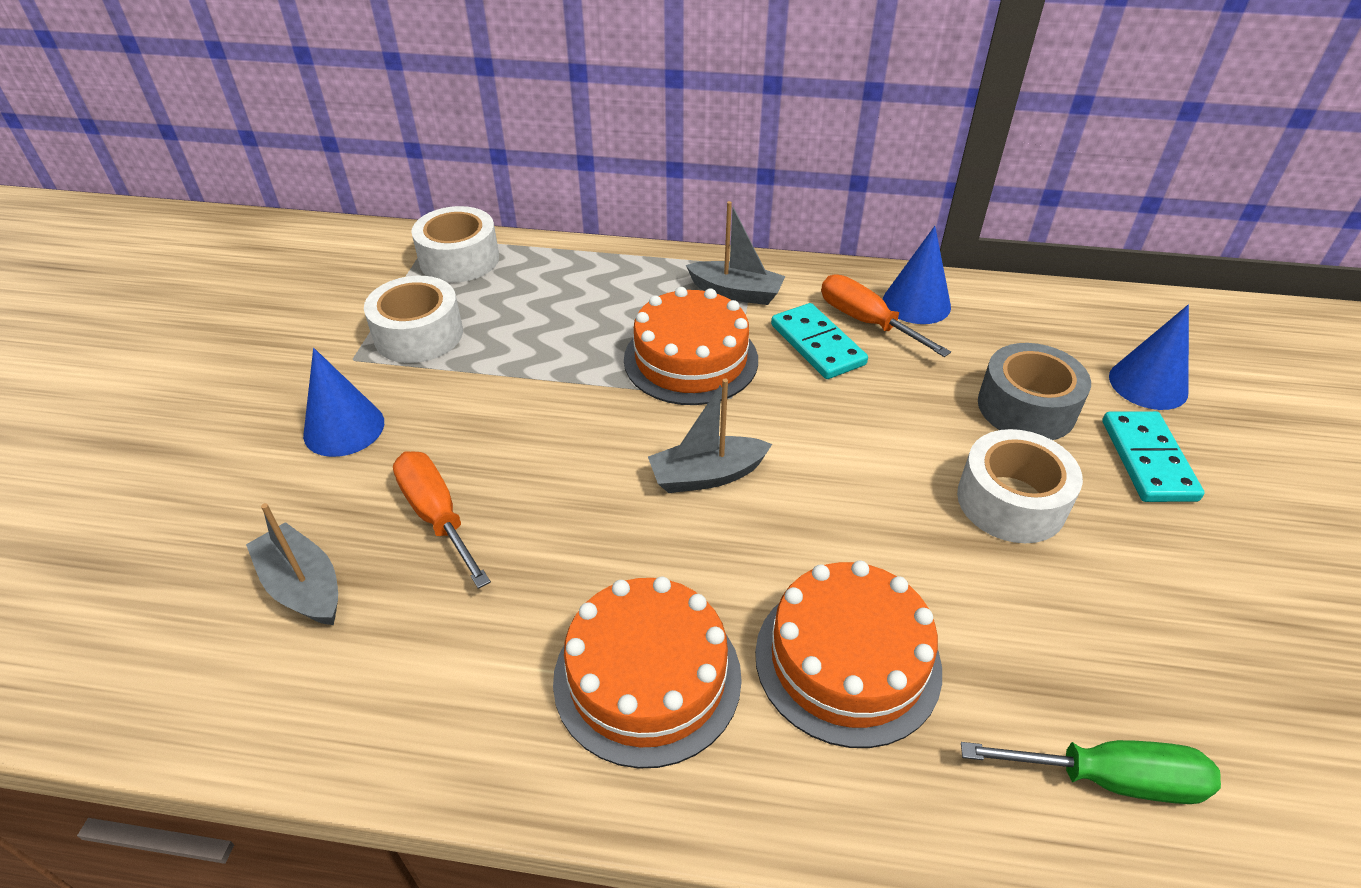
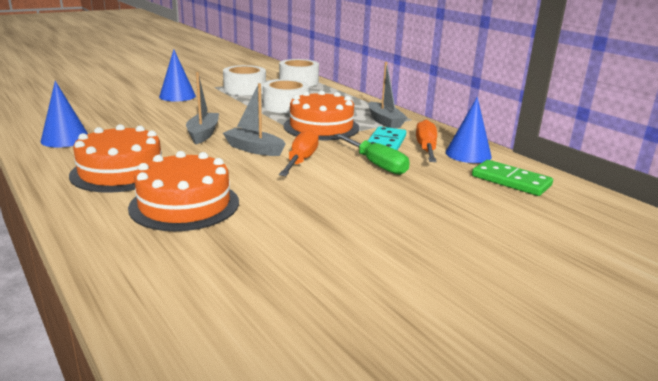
camera: 45 degrees right, 20 degrees down
grey boat [246,503,338,625] -> grey boat moved to [186,72,219,144]
orange screwdriver [393,451,491,589] -> orange screwdriver moved to [279,129,319,176]
white tape [957,429,1083,543] -> white tape moved to [263,79,309,113]
green screwdriver [961,740,1221,804] -> green screwdriver moved to [334,134,410,175]
grey tape [978,343,1091,440] -> none
turquoise domino [1102,411,1205,502] -> none
blue cone [1109,304,1189,410] -> blue cone moved to [41,81,88,148]
none -> green domino [472,160,553,196]

